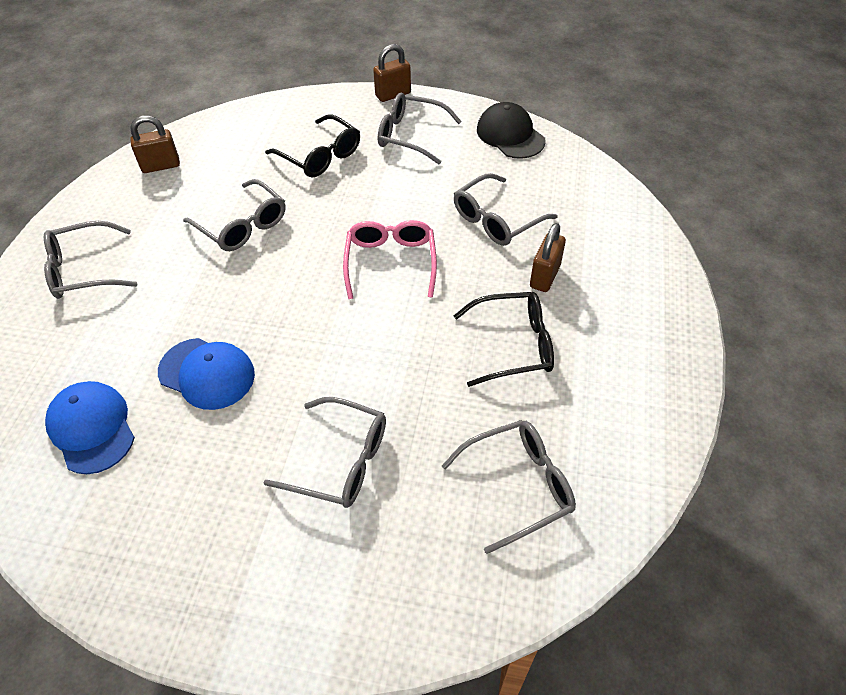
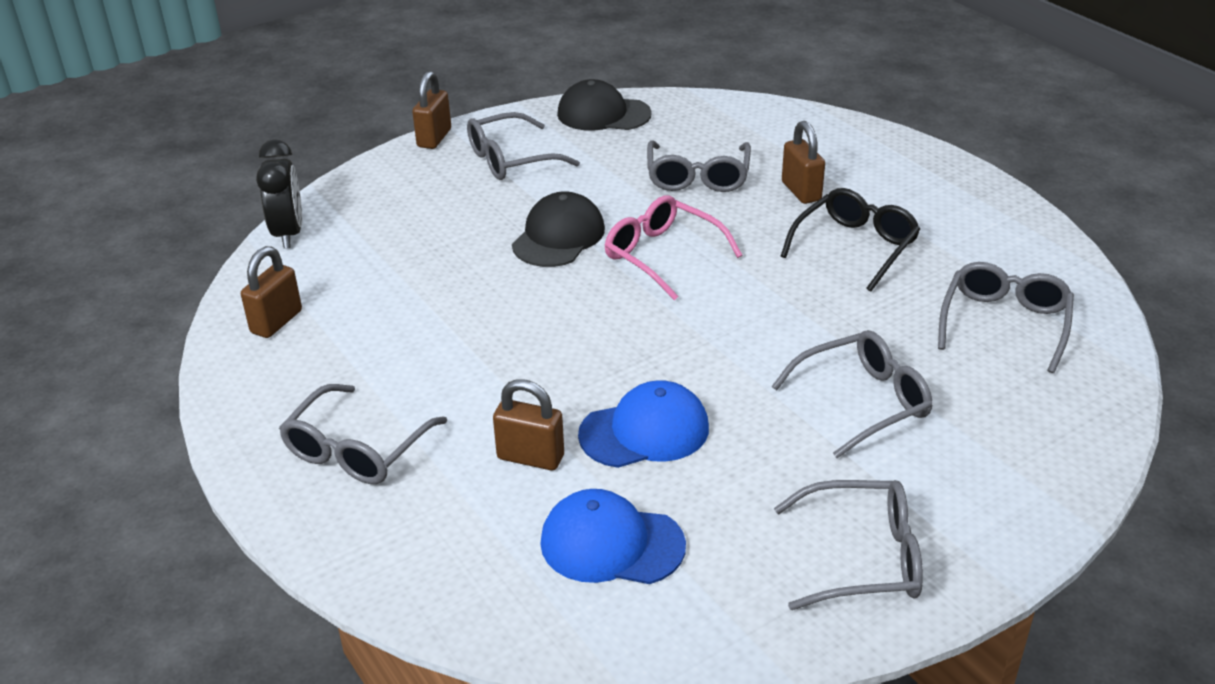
camera: 45 degrees left, 15 degrees down
grey glasses [183,179,286,251] -> grey glasses moved to [774,480,923,610]
black glasses [265,114,360,178] -> none
none -> black clock [256,139,302,249]
none -> brown padlock [493,379,564,470]
none -> black cap [512,191,605,267]

